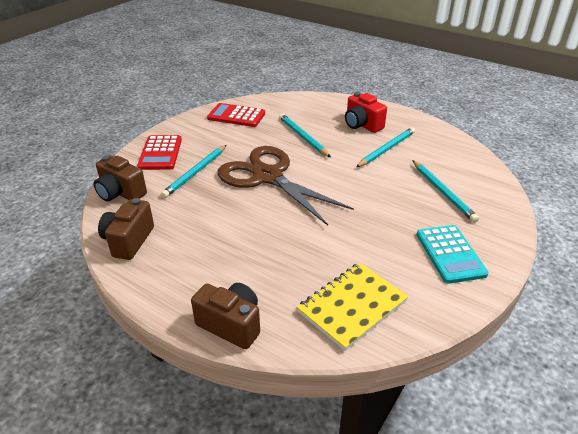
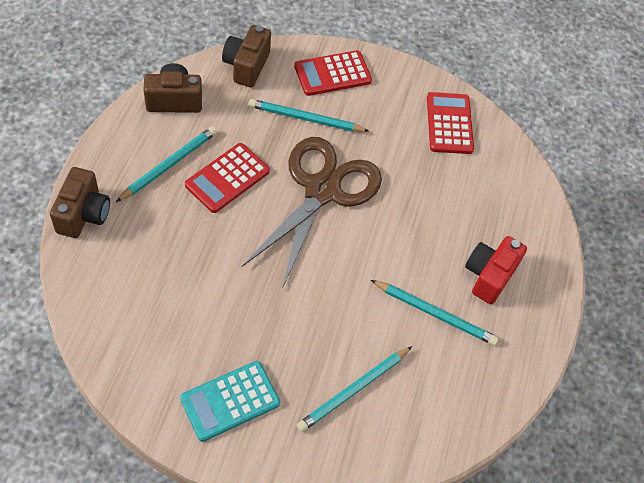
camera: 65 degrees right, 20 degrees up
turquoise pencil [279,114,331,157] -> turquoise pencil moved to [116,126,217,202]
yellow notebook [297,263,409,351] -> none
none -> red calculator [185,143,270,213]

